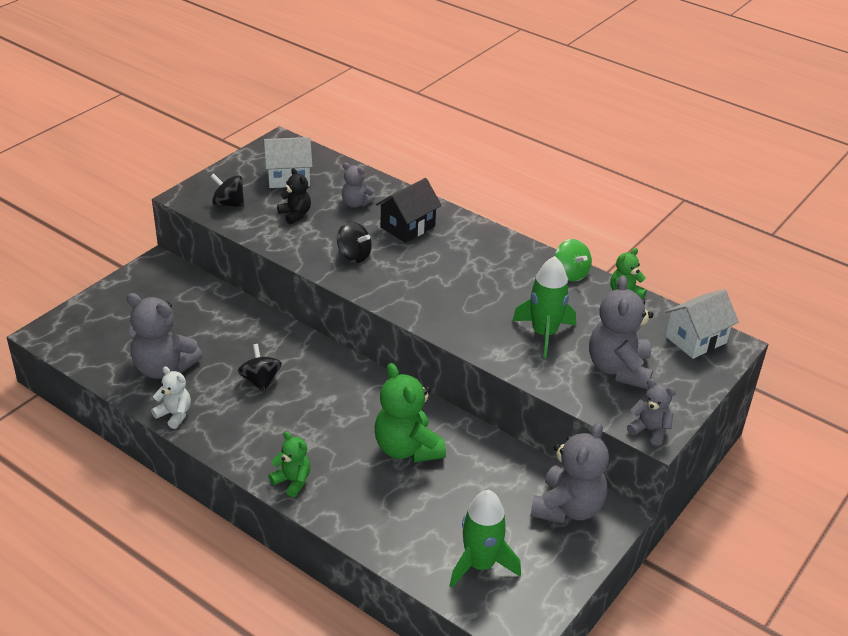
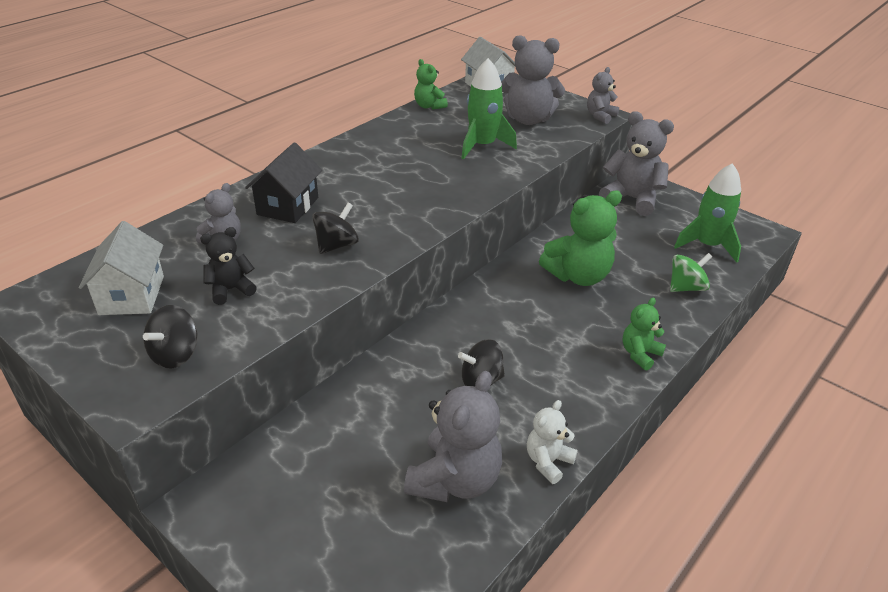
camera: 85 degrees left, 0 degrees up
black house [376,178,442,243] -> black house turned 60 degrees clockwise [245,142,322,223]
green spinning top [555,239,592,281] -> green spinning top moved to [670,253,712,292]

